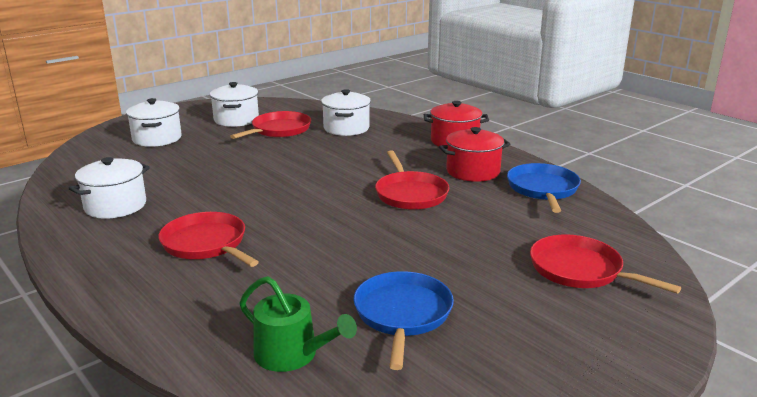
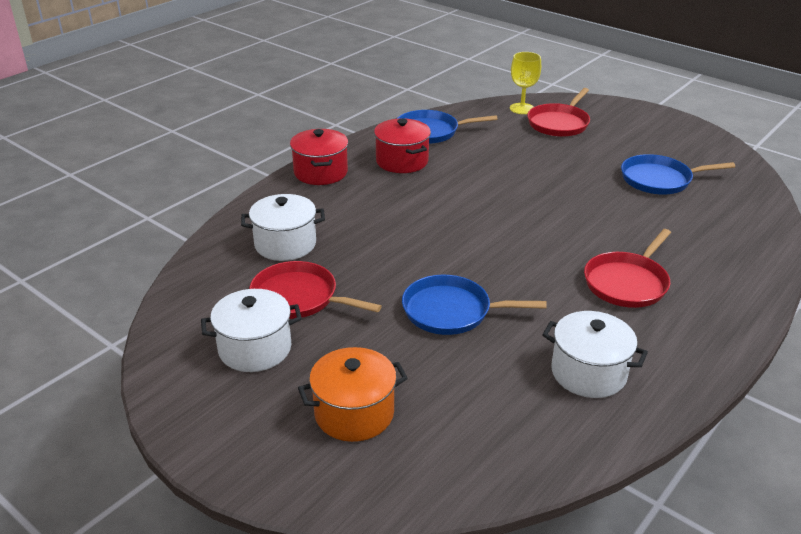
camera: 100 degrees left, 10 degrees up
white pot [126,98,182,147] -> orange pot [298,347,408,442]
green watering can [239,276,357,372] -> none
red pan [375,150,449,210] -> none
none -> blue pan [402,275,547,335]
none -> yellow goblet [510,52,541,114]

